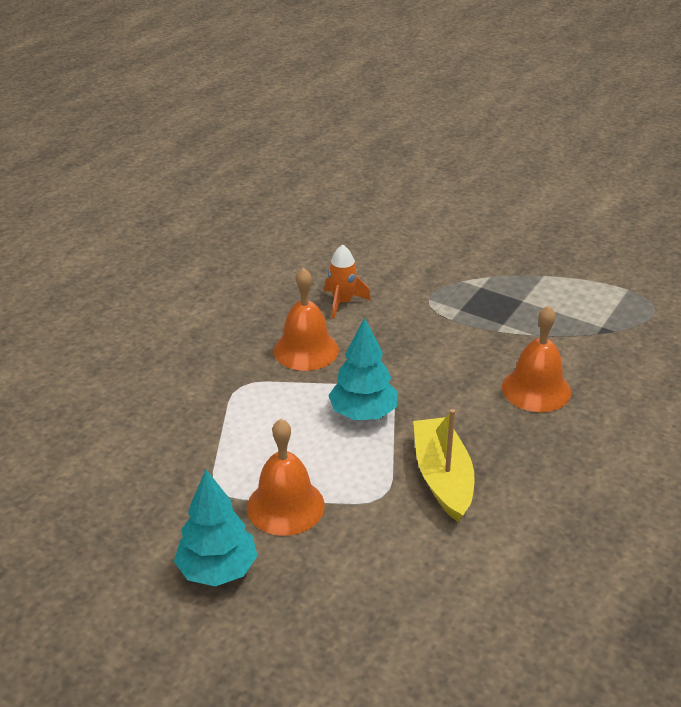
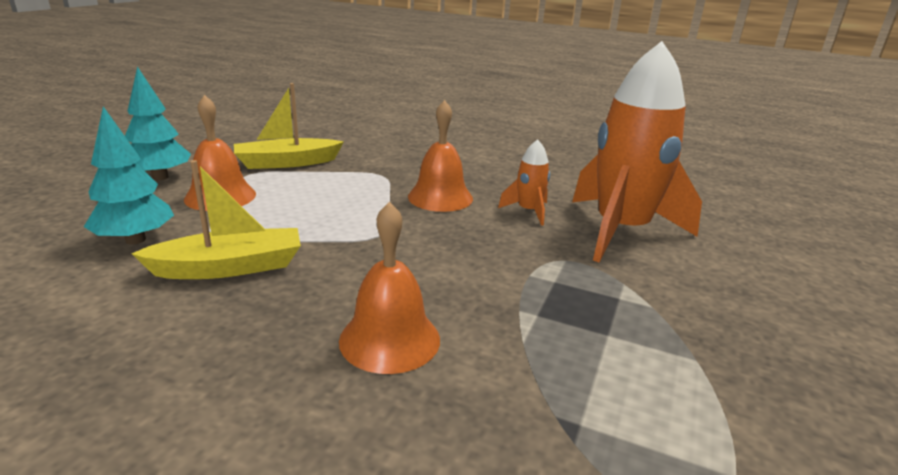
camera: 80 degrees right, 10 degrees down
turquoise tree [328,317,398,420] -> turquoise tree moved to [84,106,174,245]
none -> yellow boat [234,83,344,169]
none -> orange rocket [572,41,702,263]

